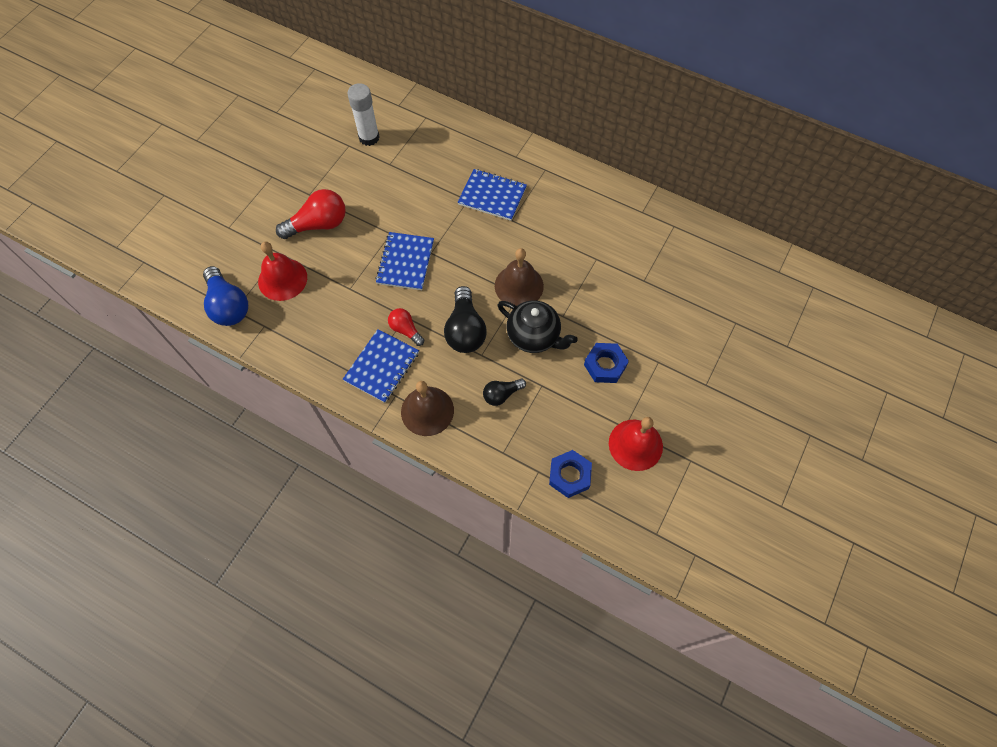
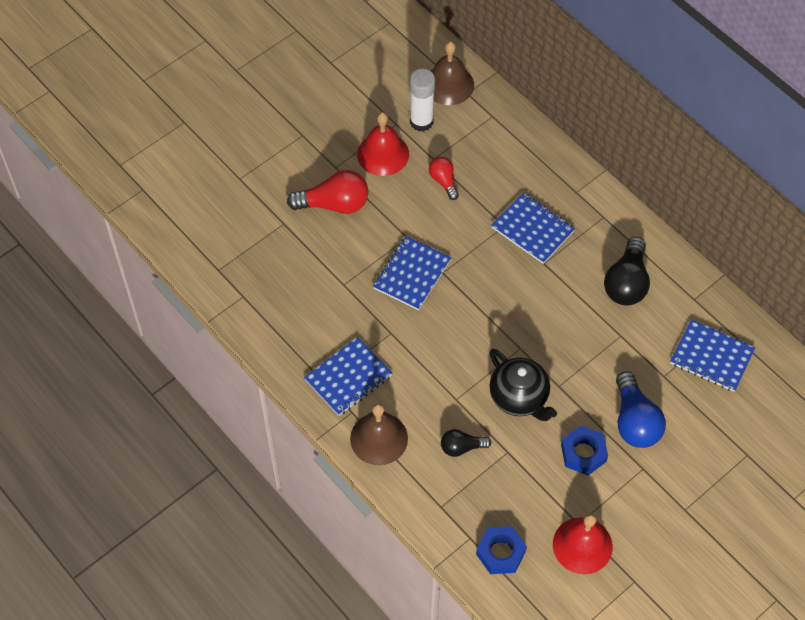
camera: 20 degrees right, 5 degrees down
blue light bulb [203,266,248,326] -> blue light bulb moved to [616,371,666,448]
red bell [258,242,307,301] -> red bell moved to [357,112,409,176]
red light bulb [388,308,424,346] -> red light bulb moved to [429,157,459,200]
black light bulb [444,286,487,353] -> black light bulb moved to [604,237,650,305]
brown bell [495,248,544,306] -> brown bell moved to [431,41,474,105]
none -> blue notebook [670,319,755,392]

